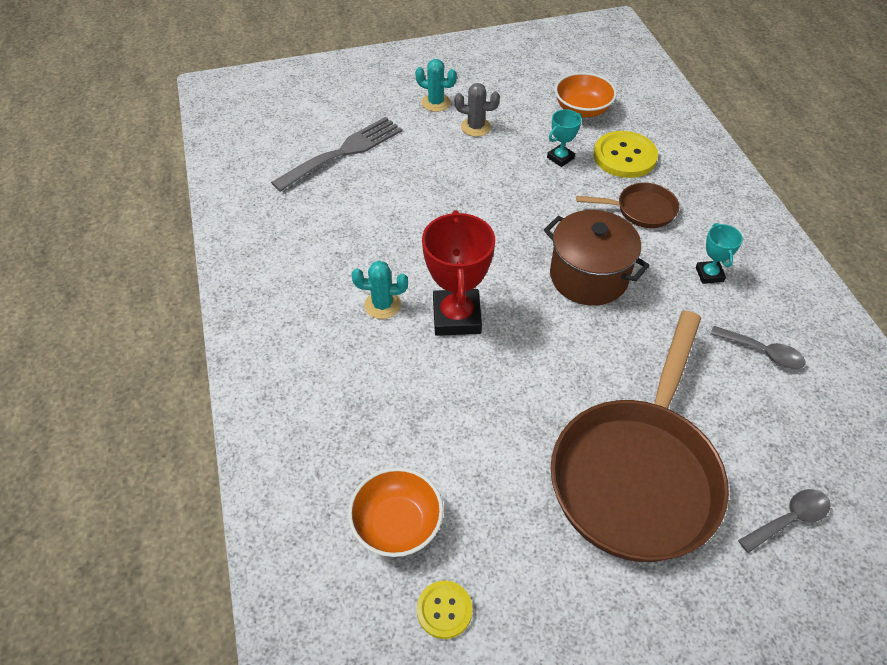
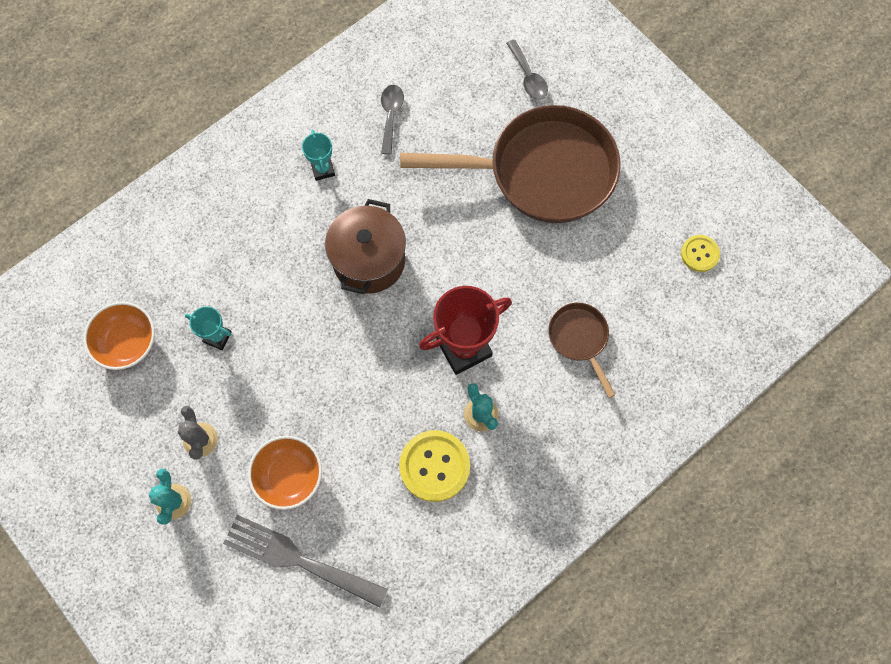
camera: 115 degrees left, 20 degrees up
orange bowl [348,467,443,557] -> orange bowl moved to [248,436,322,510]
brown pan [576,183,679,228] -> brown pan moved to [548,303,616,398]
yellow button [594,131,658,178] -> yellow button moved to [399,430,470,502]
turquoise trophy [696,223,743,284] -> turquoise trophy turned 75 degrees counterclockwise [302,130,335,181]
grey spoon [738,489,831,553] -> grey spoon turned 150 degrees counterclockwise [506,39,548,100]

